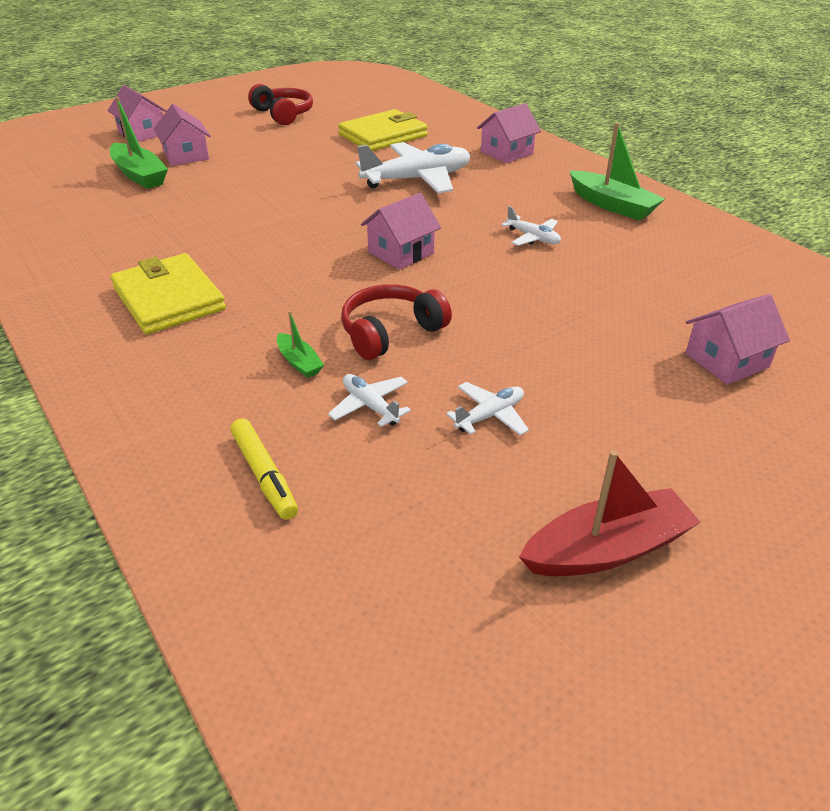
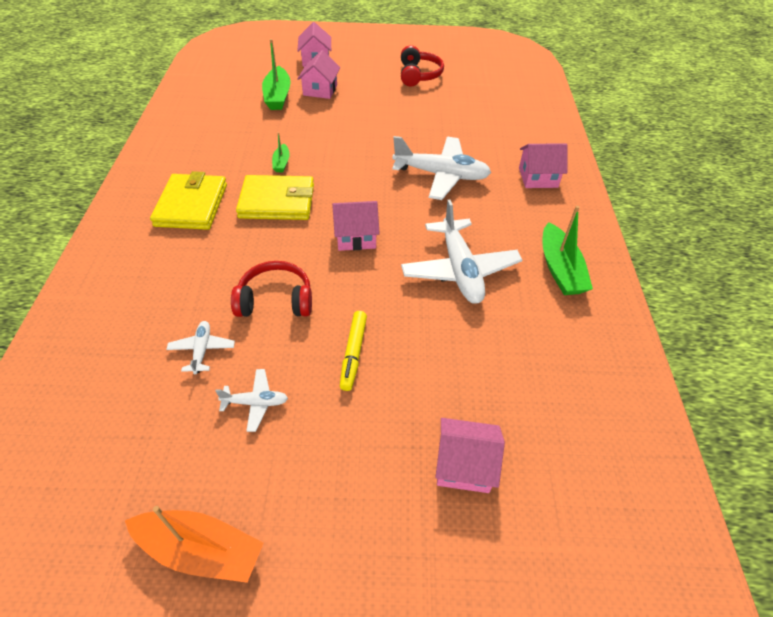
camera: 35 degrees right, 10 degrees up
yellow marker [230,418,298,520] -> yellow marker moved to [340,311,367,391]
green boat [277,311,324,378] -> green boat moved to [272,132,290,172]
yellow wallet [338,109,428,151] -> yellow wallet moved to [236,175,314,220]
white plane [501,206,561,246] -> white plane [401,199,522,304], size x2.08
red boat [519,450,701,576] -> orange boat [125,506,263,583]

